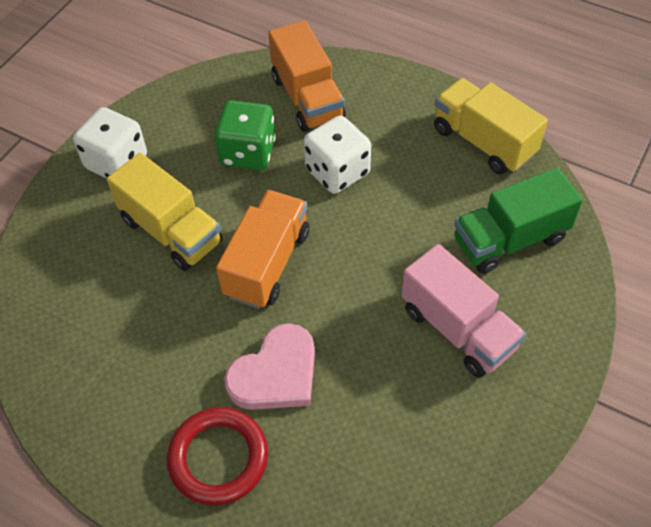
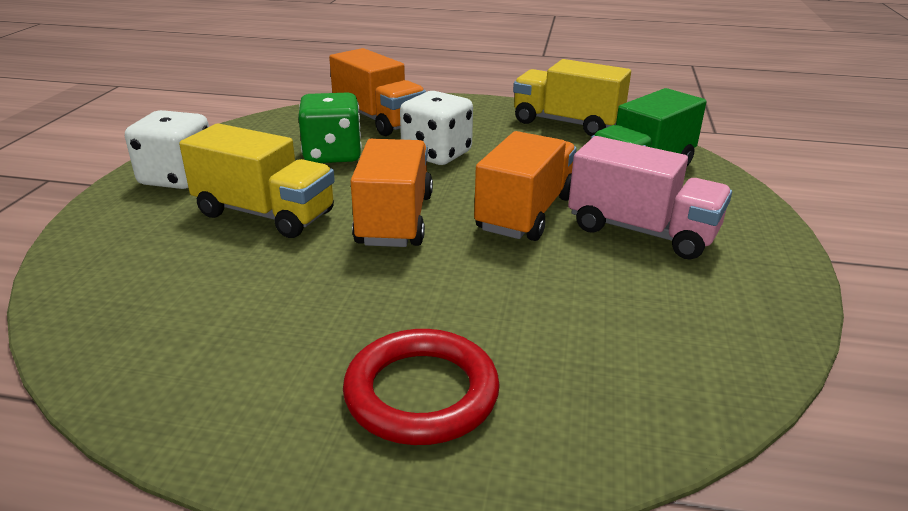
camera: 20 degrees left, 25 degrees down
pink heart [224,323,315,410] -> none
none -> orange truck [474,131,577,241]

